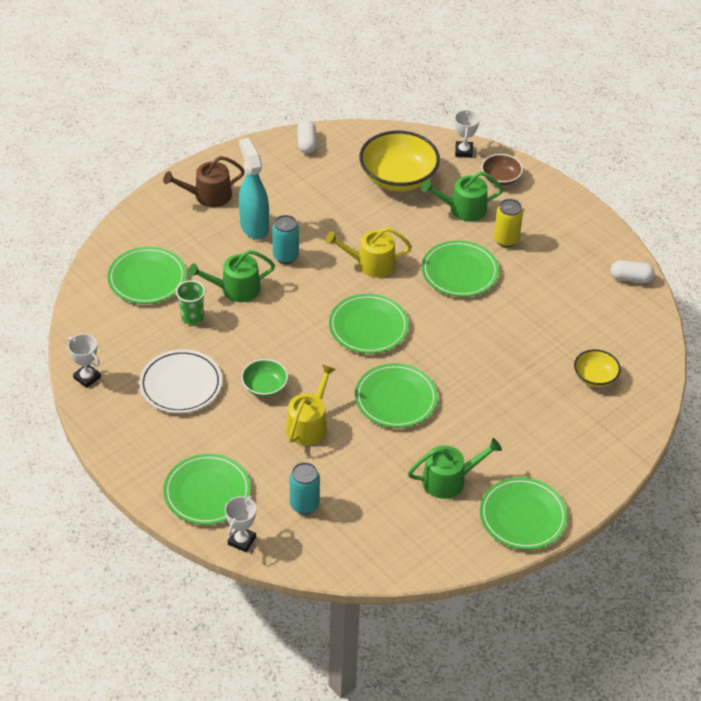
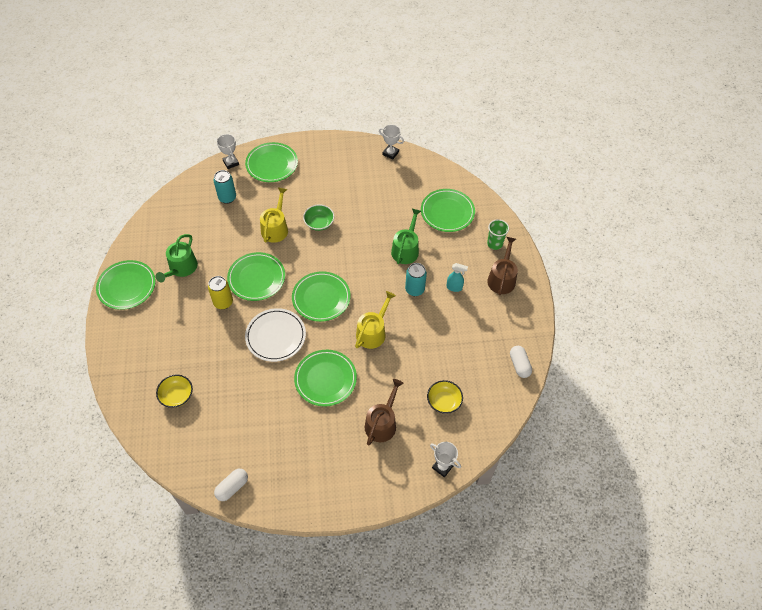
camera: 125 degrees right, 10 degrees up
white trophy [67,334,101,388] -> white trophy turned 45 degrees clockwise [379,125,404,160]
white plate [139,349,222,413] -> white plate moved to [245,308,306,362]
green cup [176,280,205,325] -> green cup moved to [487,219,509,250]
turquoise spray bottle [239,138,269,240] -> turquoise spray bottle [446,263,468,292], size x0.51
yellow watering can [286,364,336,446] -> yellow watering can turned 135 degrees counterclockwise [260,188,288,243]
white capsule [297,120,317,153] -> white capsule turned 45 degrees clockwise [510,346,532,378]
yellow bowl [359,131,440,191] -> yellow bowl [427,380,463,414], size x0.52
green watering can [421,172,503,221] -> brown watering can [365,379,404,446]
brown bowl [481,154,523,185] -> none
yellow can [494,199,523,247] -> yellow can moved to [208,276,233,309]

